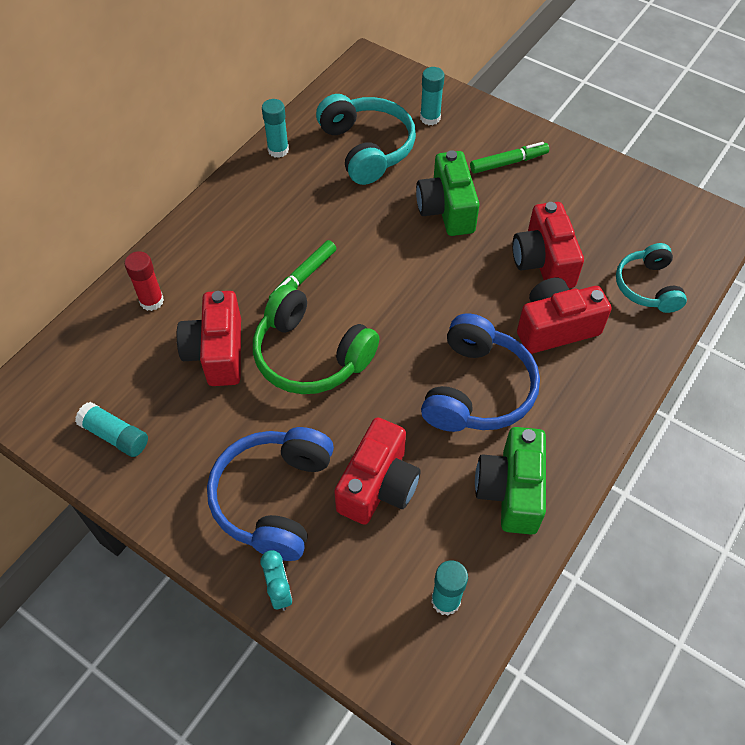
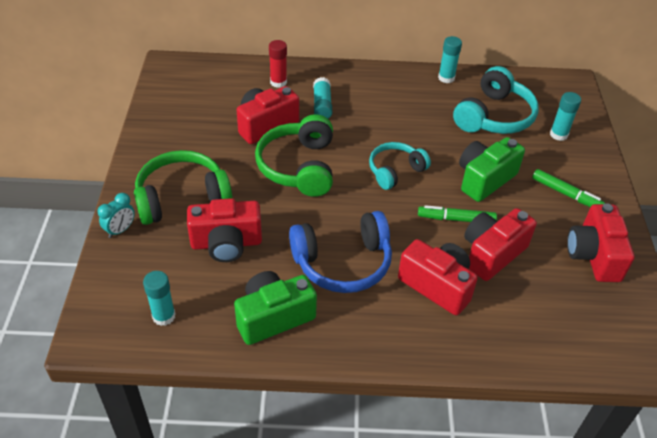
camera: 55 degrees right, 10 degrees down
turquoise glue stick [75,402,148,457] -> turquoise glue stick moved to [313,77,332,119]
blue headphones [207,427,334,561] -> green headphones [134,150,233,225]
green marker [269,240,336,299] -> green marker moved to [418,205,497,222]
turquoise headphones [616,243,687,313] -> turquoise headphones moved to [369,142,431,190]
none -> red camera [567,203,635,282]

